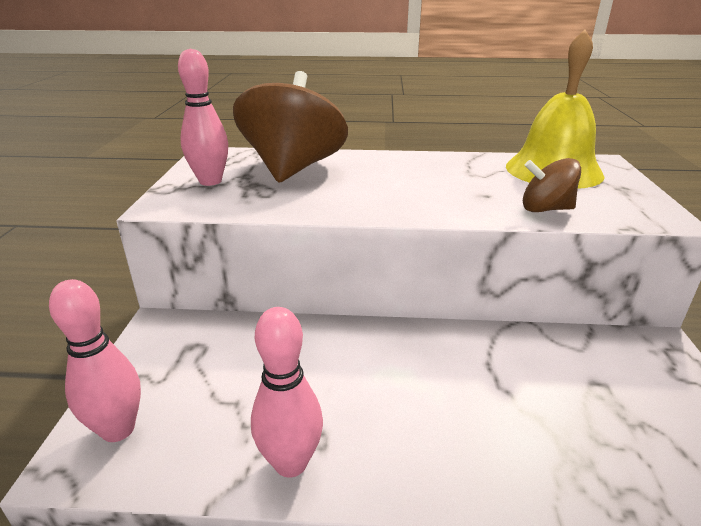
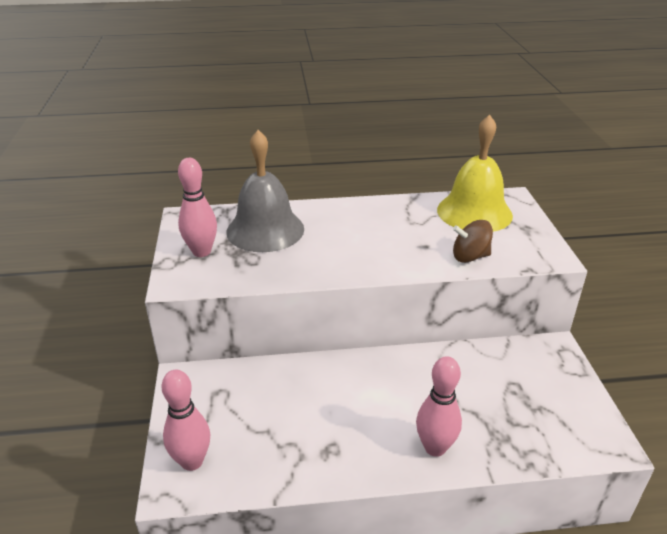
camera: 10 degrees left, 5 degrees up
brown spinning top [233,71,348,182] -> grey bell [227,130,304,252]
pink bowling pin [251,307,323,478] -> pink bowling pin moved to [416,356,462,457]

